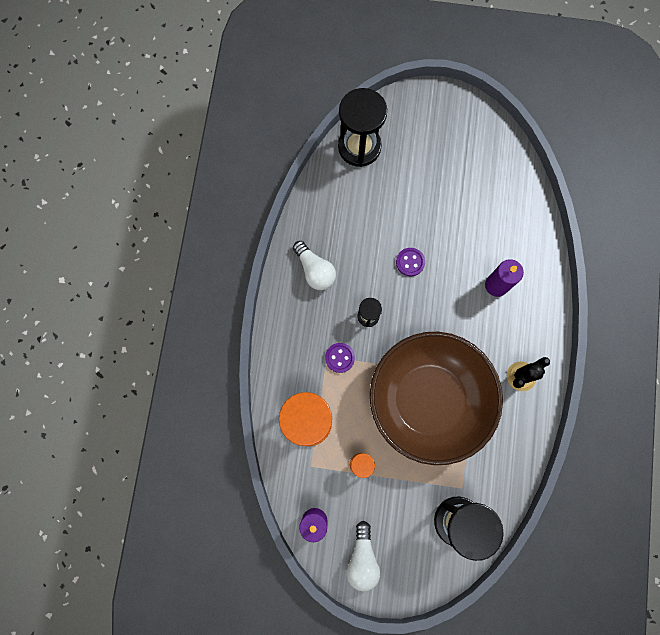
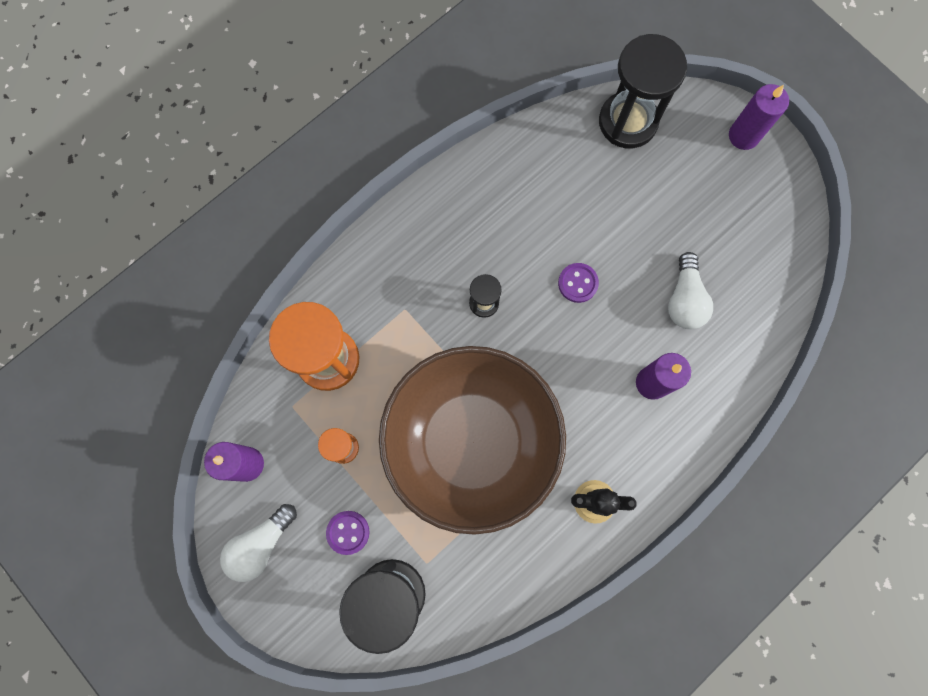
camera: 40 degrees right, 0 degrees up
white light bulb [293,241,336,290] -> white light bulb moved to [668,252,713,329]
purple button [325,343,355,373] -> purple button moved to [326,511,369,555]
none -> purple candle [729,84,789,150]

